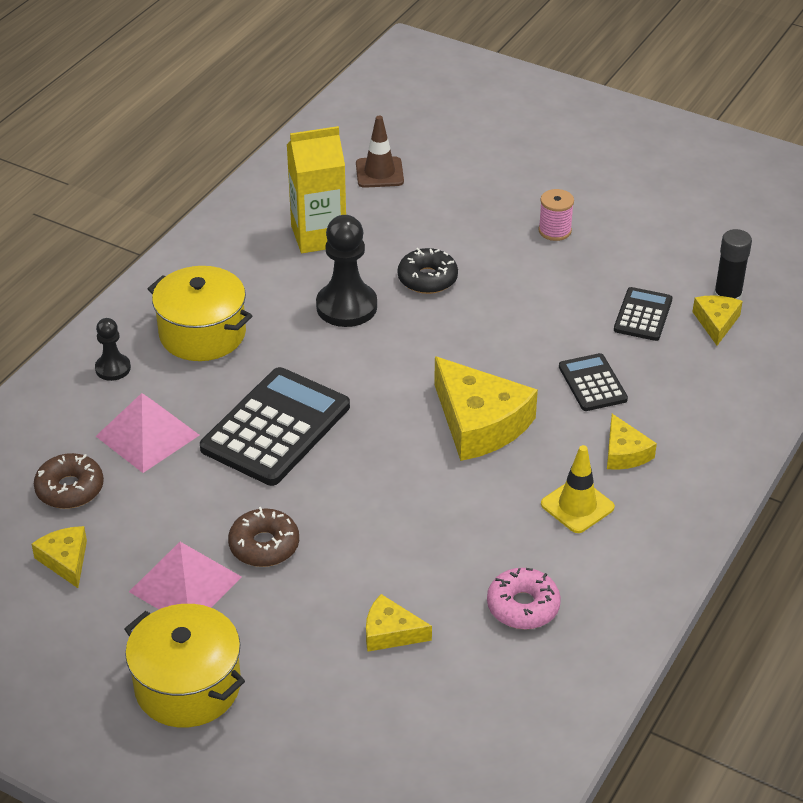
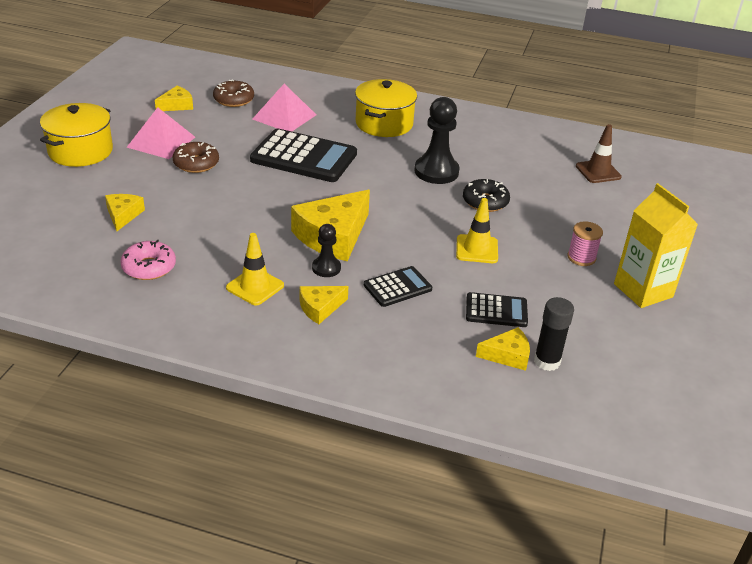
camera: 75 degrees right, 5 degrees down
black pawn [95,318,131,381] -> black pawn moved to [312,224,341,277]
yellow carton [287,126,346,253] -> yellow carton moved to [614,183,698,308]
none -> yellow traffic cone [456,198,498,263]

